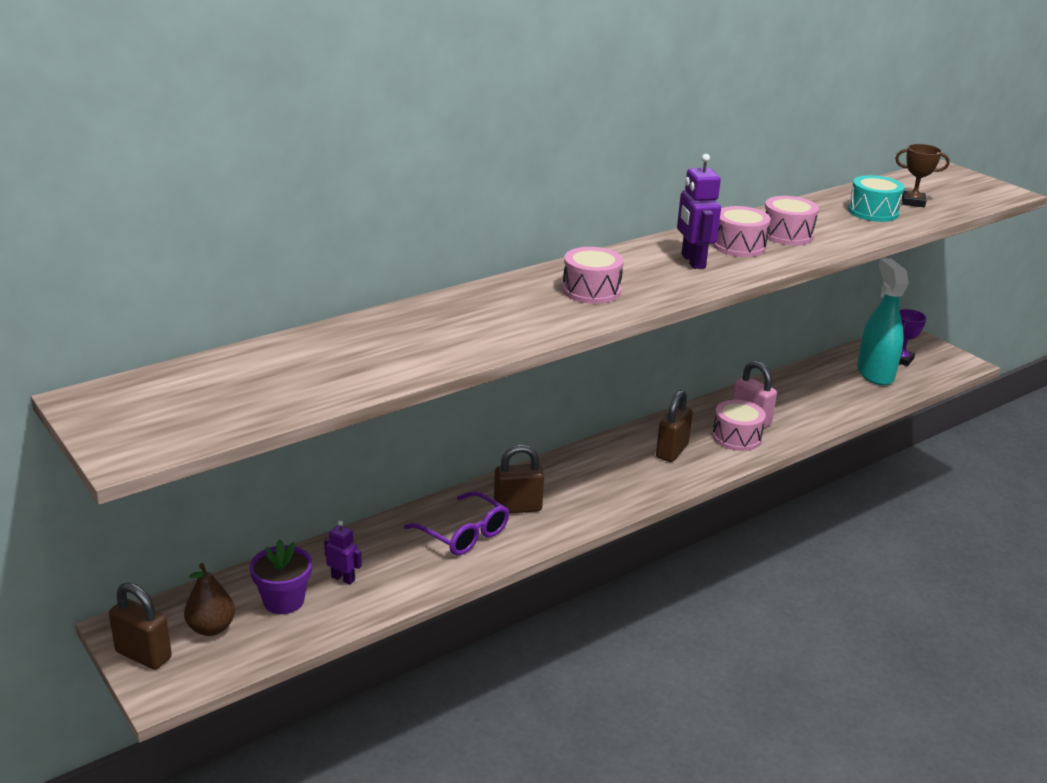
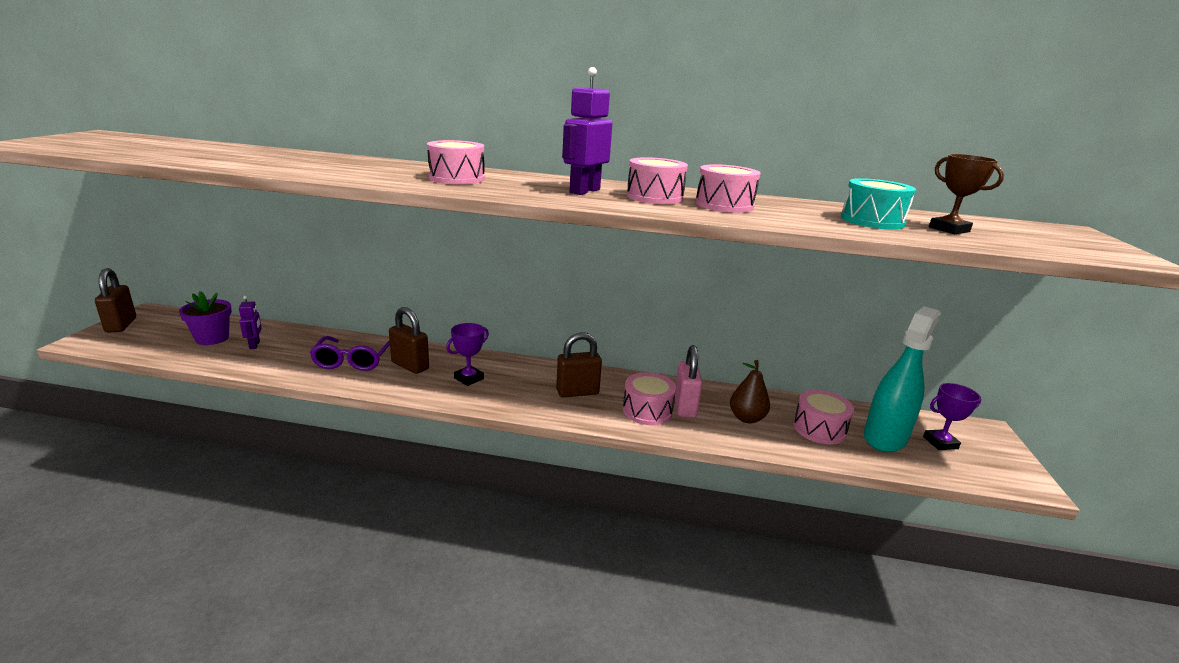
camera: 45 degrees right, 5 degrees down
brown pear [184,563,235,636] -> brown pear moved to [730,360,770,424]
none -> purple trophy [446,323,489,386]
none -> pink drum [793,390,854,445]

